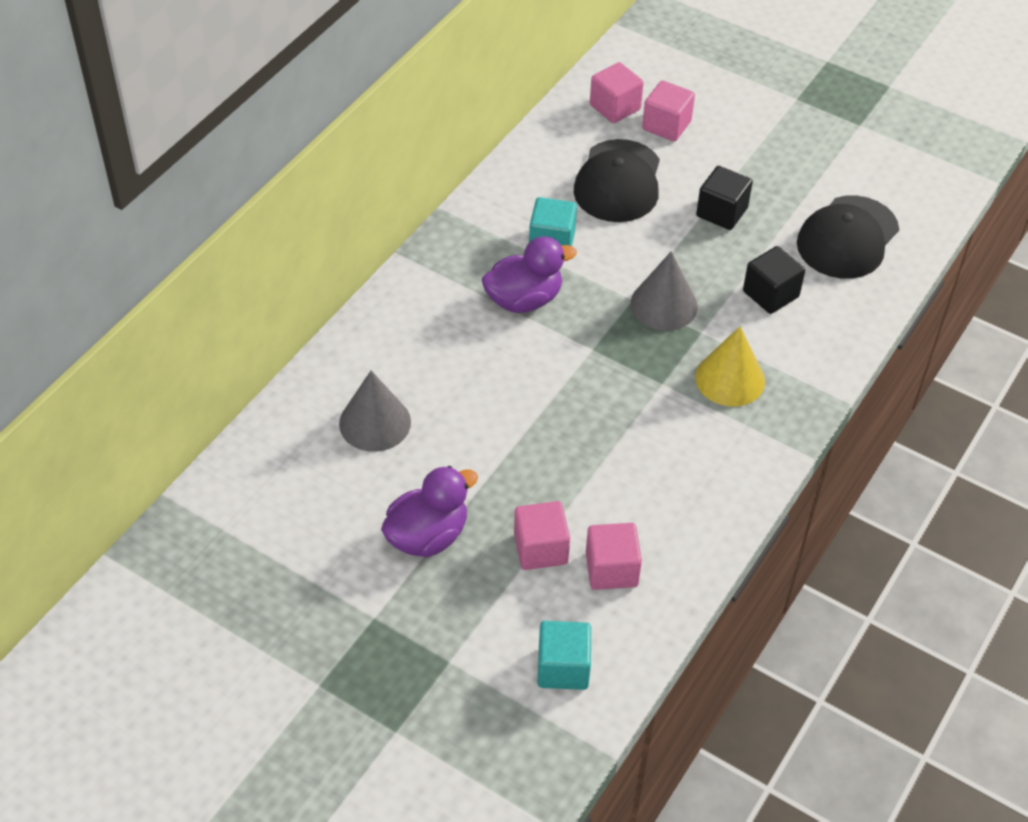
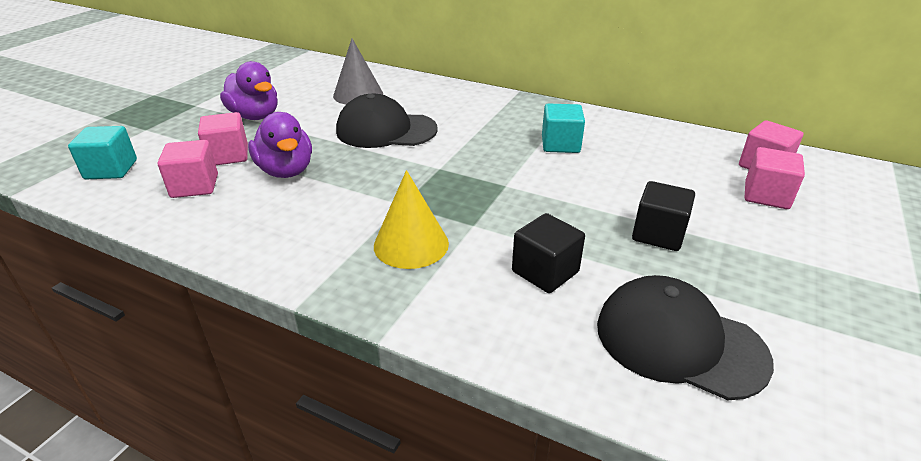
camera: 85 degrees right, 15 degrees down
purple duck [482,236,577,313] -> purple duck moved to [248,112,312,178]
black cap [574,139,660,222] -> black cap moved to [336,94,437,148]
grey cone [630,251,698,331] -> none

